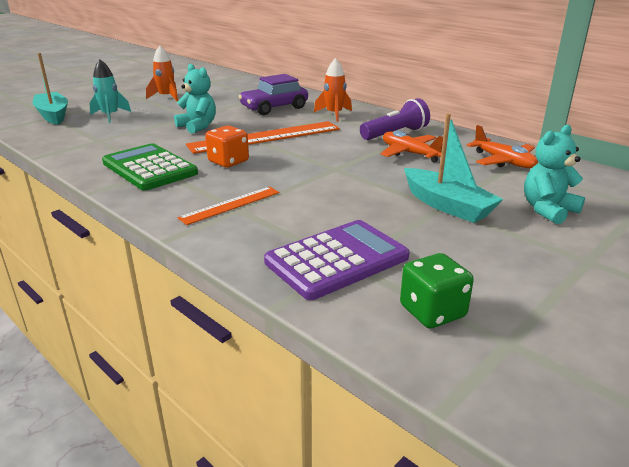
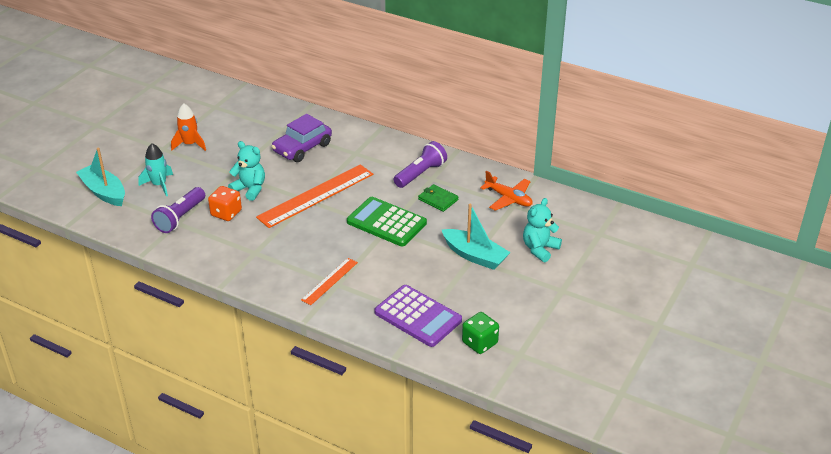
camera: 15 degrees left, 10 degrees up
green calculator [102,143,198,190] -> green calculator moved to [347,197,427,246]
orange dice [205,125,249,167] -> orange dice moved to [208,186,242,221]
purple calculator [264,220,409,300] -> purple calculator turned 90 degrees clockwise [375,285,462,347]
orange rocket [314,58,352,122] -> none
orange plane [380,130,447,162] -> green wallet [418,184,459,212]
none -> purple flashlight [151,187,205,233]

